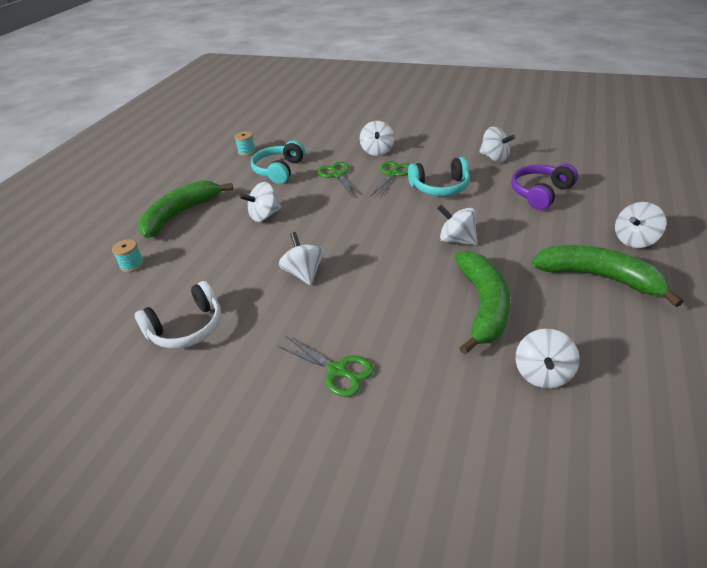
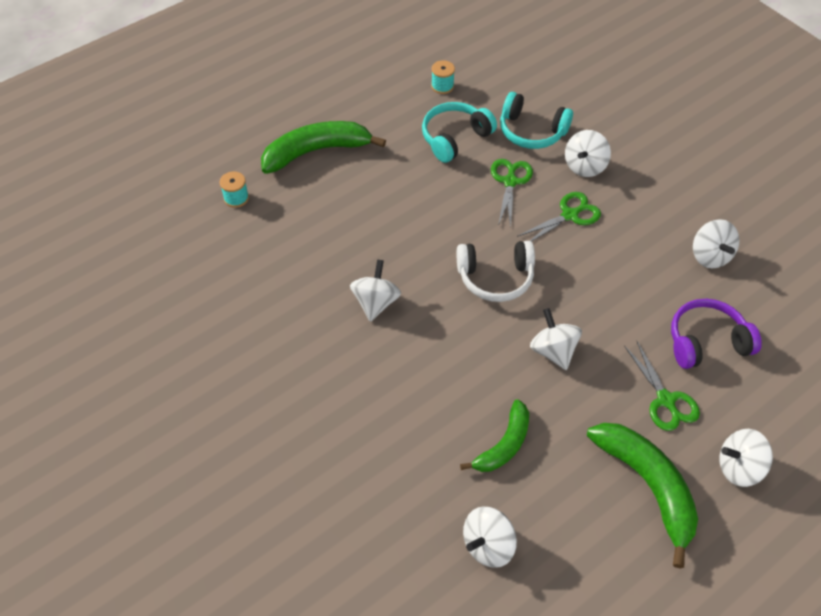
camera: 30 degrees right, 15 degrees up
white headphones [135,281,221,349] -> white headphones moved to [457,241,535,302]
white spinning top [240,182,281,222] -> none
green scissors [277,336,374,397] -> green scissors moved to [624,342,700,431]
turquoise headphones [408,157,470,196] -> turquoise headphones moved to [500,92,573,149]
green banana [454,251,510,355] -> green banana [460,399,529,472], size x0.63

